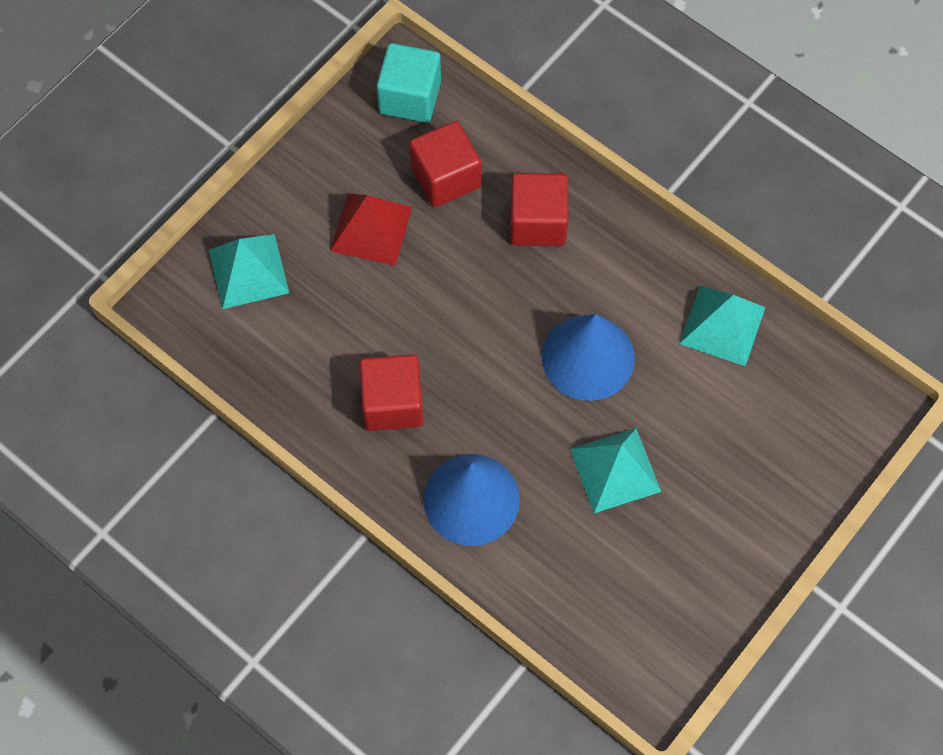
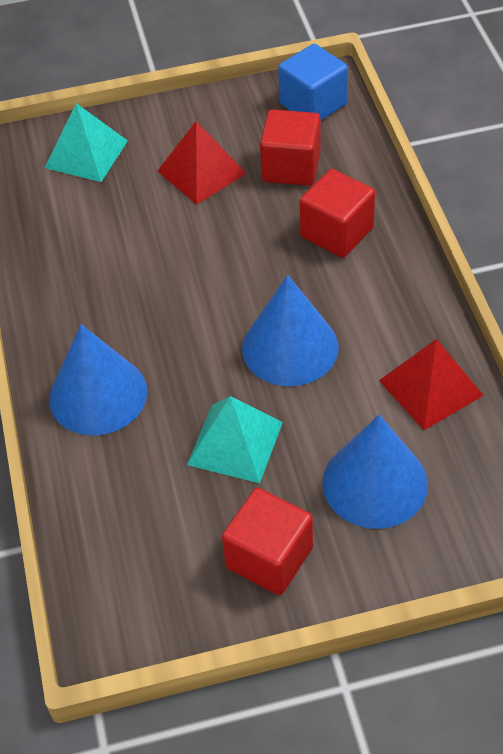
camera: 40 degrees right, 15 degrees down
red cube [359,354,423,431] -> red cube moved to [222,488,313,595]
turquoise cube [377,43,441,123] -> blue cube [278,44,348,121]
turquoise pyramid [679,285,766,366] -> red pyramid [379,339,484,430]
none -> blue cone [323,415,428,529]

